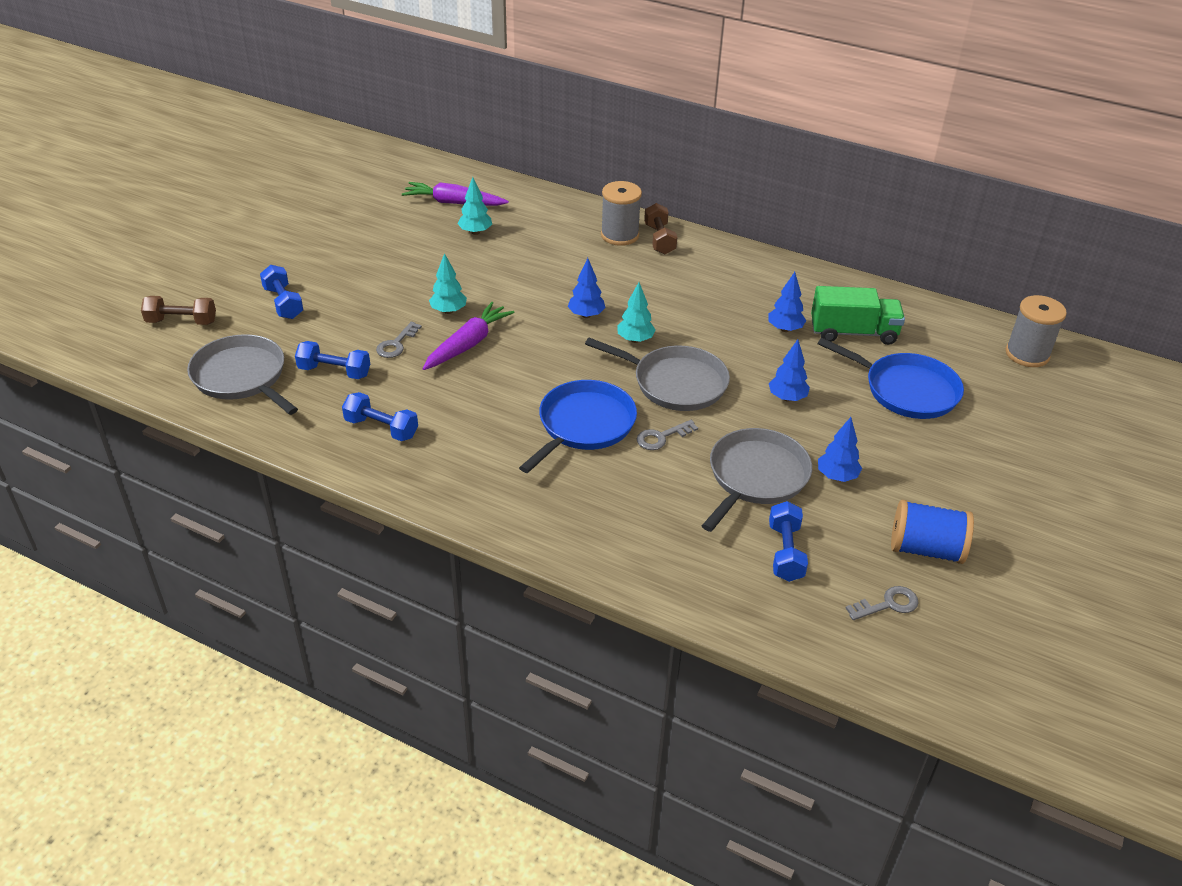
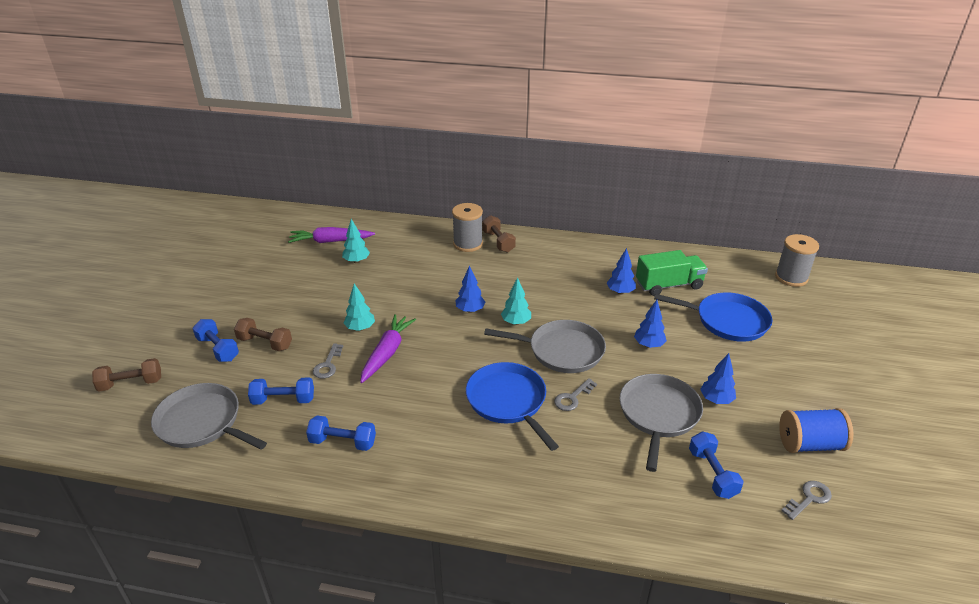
camera: 15 degrees left, 5 degrees down
blue pan [519,380,637,473] -> blue pan turned 45 degrees counterclockwise [466,362,559,451]
none -> brown dumbbell [234,318,292,351]

